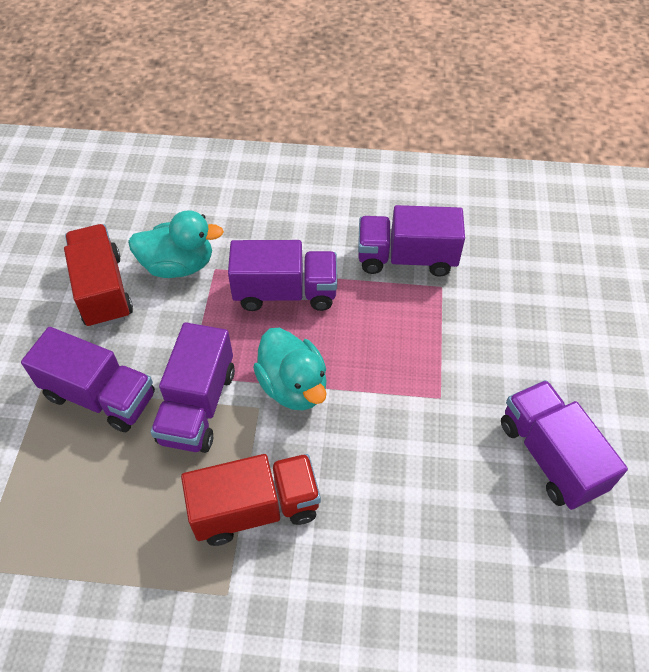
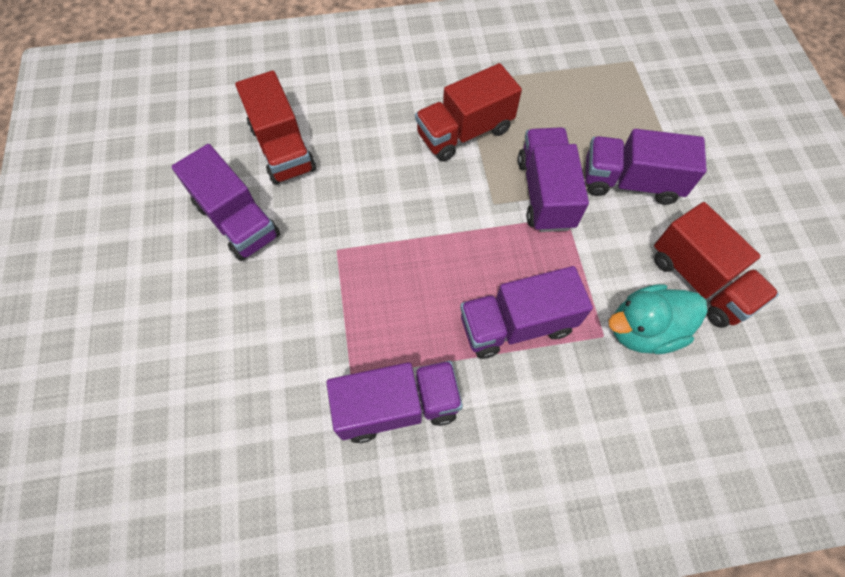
camera: 165 degrees right, 10 degrees up
turquoise duck [253,328,327,410] -> none
none -> red truck [235,71,316,185]

